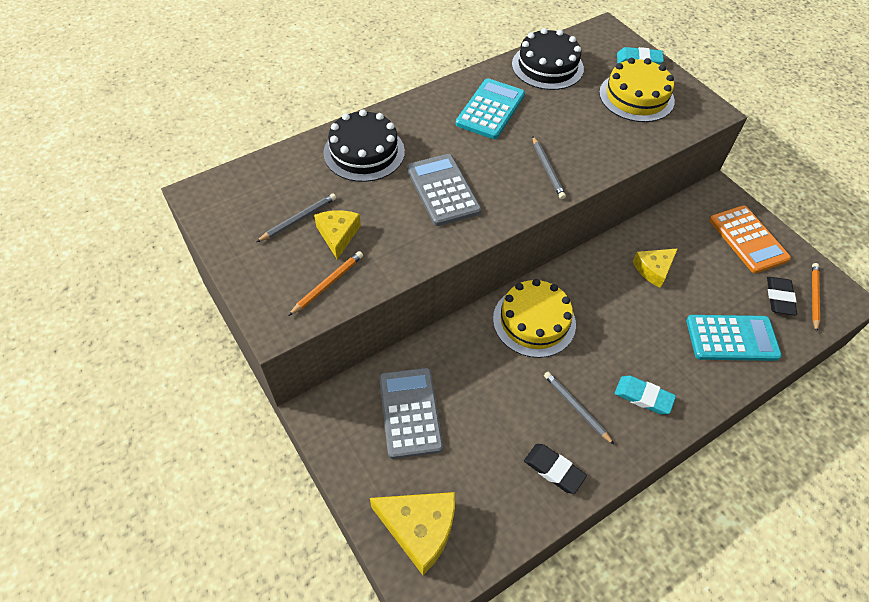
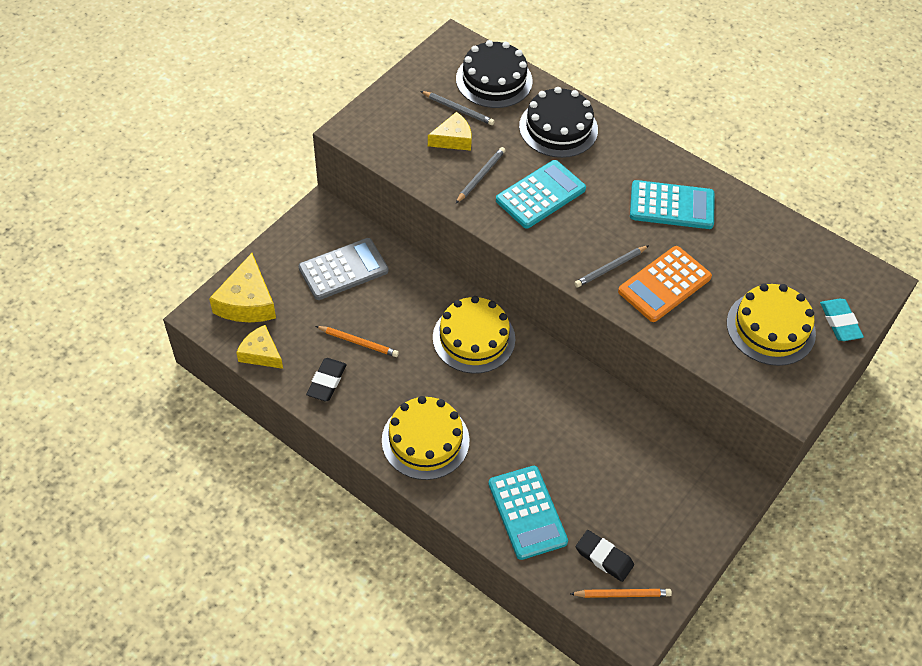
camera: 70 degrees right, 0 degrees up
orange pencil [288,251,363,316] -> orange pencil moved to [316,326,399,357]
grey calculator [407,154,481,226] -> turquoise calculator [496,160,586,229]
black cake [512,28,584,90] -> black cake moved to [456,40,533,108]
grey pencil [544,372,614,445] -> grey pencil moved to [456,147,506,203]
turquoise eraser [615,376,676,414] -> yellow cake [382,396,470,480]
yellow cheese [633,248,678,288] -> yellow cheese moved to [236,325,283,369]
orange calculator [709,205,791,273] -> orange calculator moved to [618,246,712,322]
black eraser [767,277,797,315] -> black eraser turned 45 degrees clockwise [576,530,634,582]

